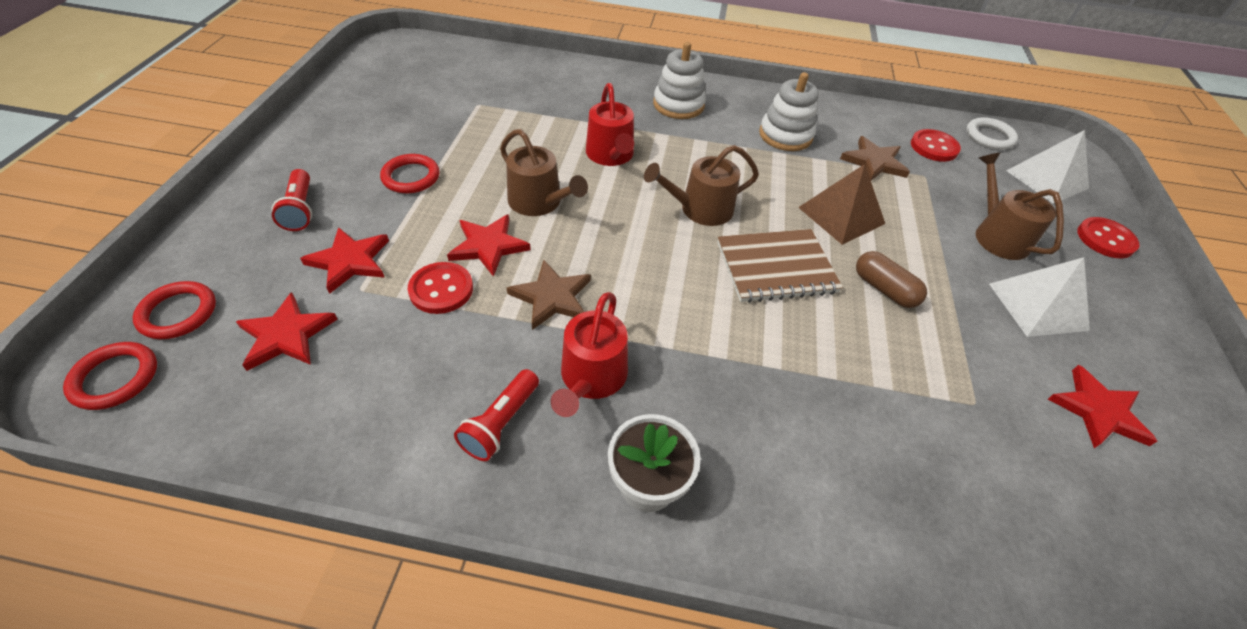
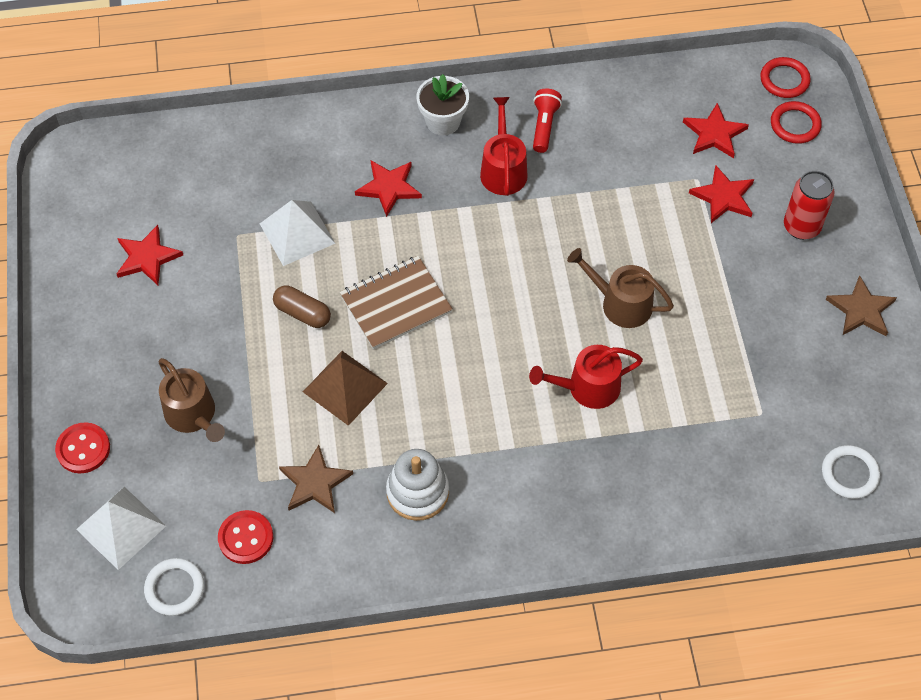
camera: 165 degrees right, 10 degrees up
red flashlight [272,169,312,231] -> red can [784,171,835,240]
red ring [380,154,439,193] -> none
red button [407,262,473,314] -> none
red star [447,214,531,277] -> red star moved to [355,160,422,217]
brown star [507,260,591,330] -> brown star moved to [826,275,897,336]
red watering can [586,83,634,166] -> red watering can turned 75 degrees counterclockwise [529,345,643,409]
brown watering can [644,145,759,226] -> none
white stacking toy [653,42,706,119] -> none
white pyramid [989,257,1090,337] -> white pyramid moved to [260,200,336,266]
none -> white ring [822,445,880,499]

